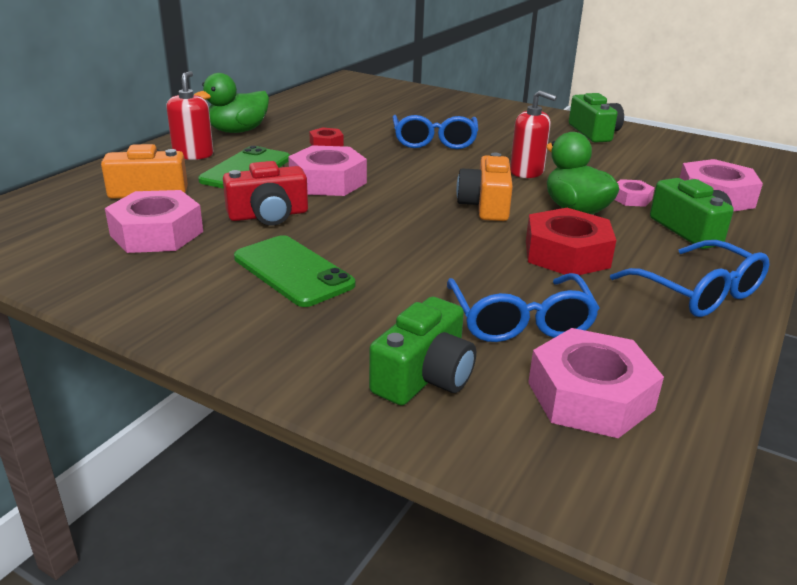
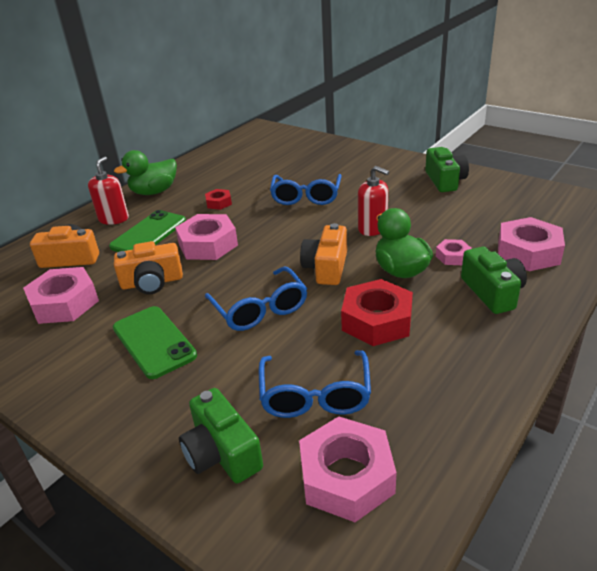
camera: 10 degrees right, 5 degrees up
red camera [223,161,308,226] -> orange camera [114,241,183,294]
green camera [369,297,476,405] -> green camera turned 105 degrees clockwise [179,388,263,483]
blue glasses [610,240,770,317] -> blue glasses moved to [205,266,308,331]

